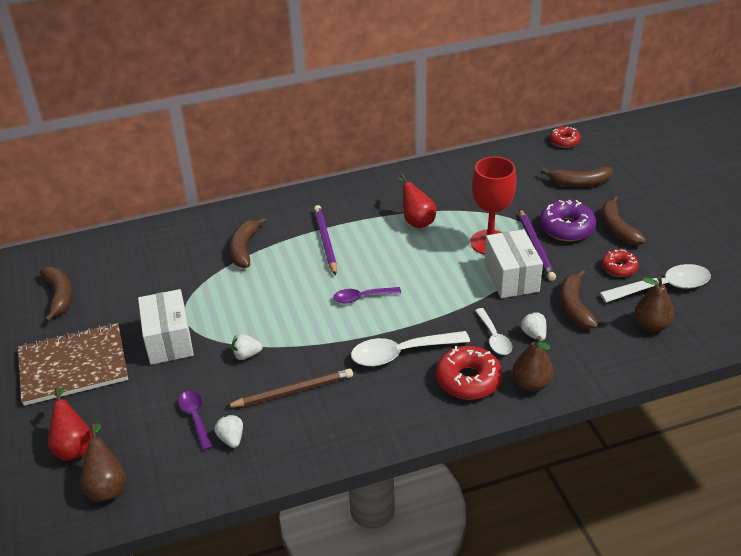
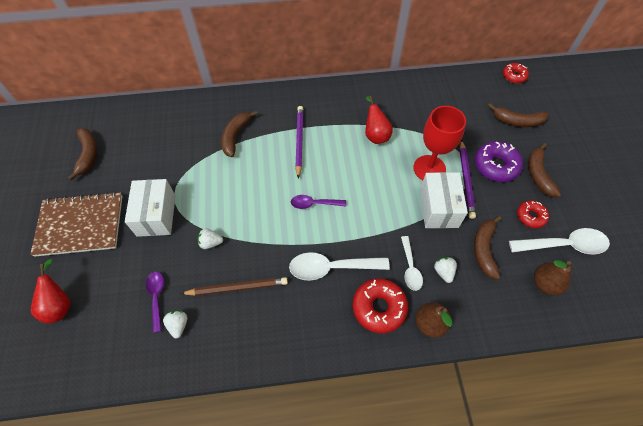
camera: 10 degrees right, 20 degrees up
brown pear [80,423,126,502] -> none

